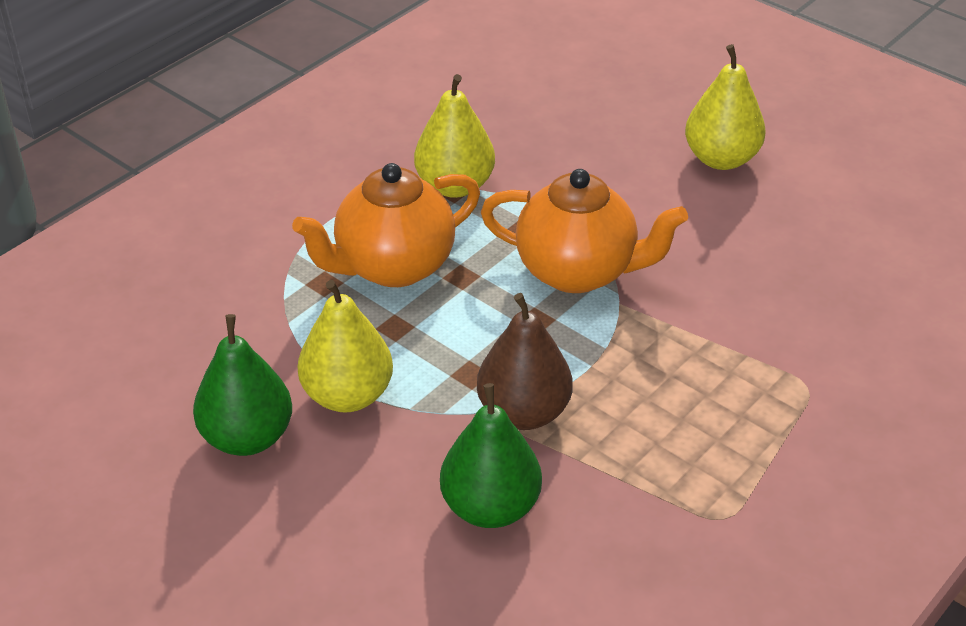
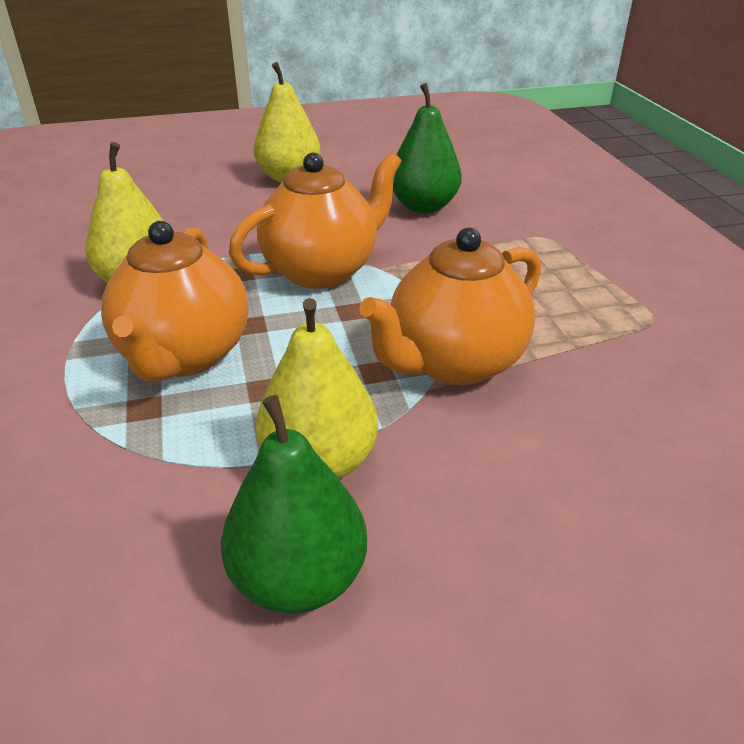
camera: 55 degrees left, 5 degrees down
green pear [440,383,542,528] -> green pear moved to [393,83,462,213]
brown pear [477,293,572,430] -> orange teapot [359,228,541,385]

